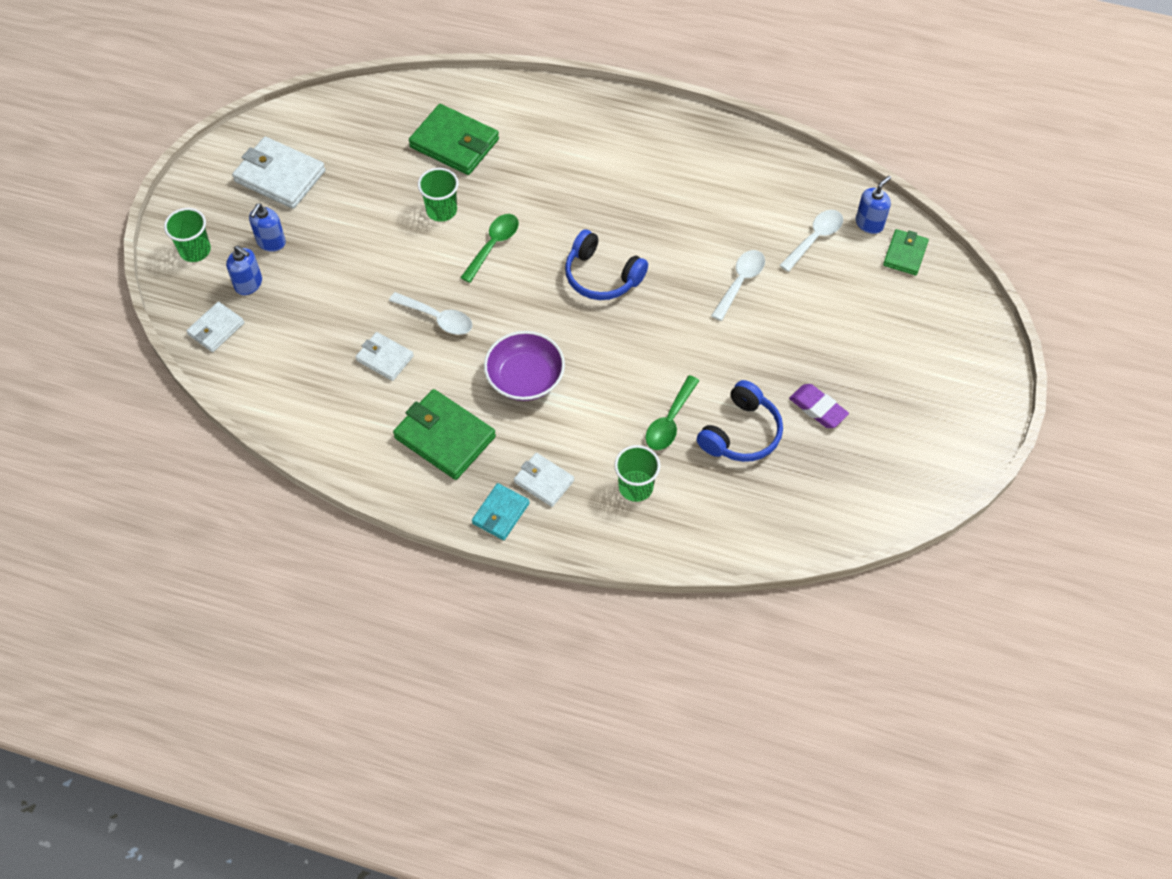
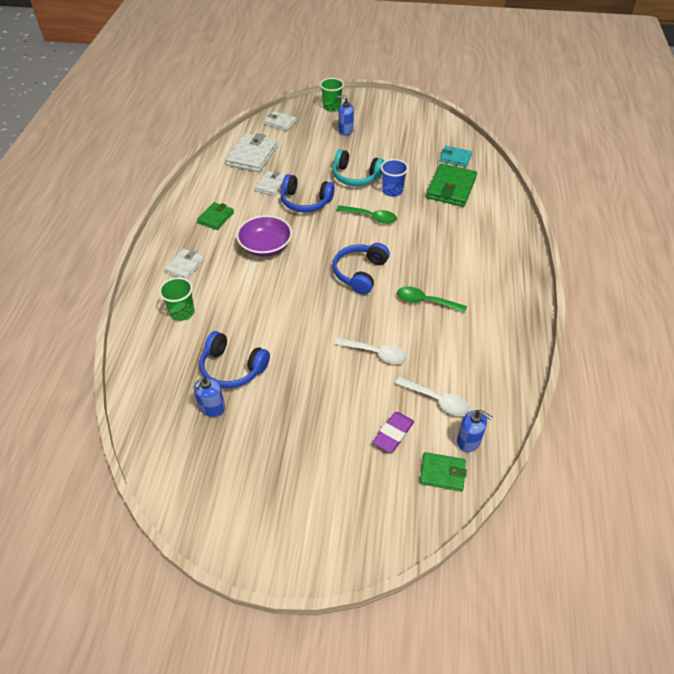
camera: 80 degrees right, 10 degrees down
blue soap dispenser [226,246,262,295] -> blue soap dispenser moved to [194,376,225,417]
white wallet [232,137,325,209] -> white wallet moved to [225,133,278,172]
white spoon [389,292,472,335] -> blue headphones [281,174,335,212]
green wallet [393,389,496,480] -> green wallet [197,202,234,230], size x0.58
green cup [418,168,459,222] -> blue cup [381,159,408,197]
turquoise wallet [472,483,530,540] -> turquoise wallet moved to [440,146,472,167]
green spoon [646,375,700,450] -> green spoon moved to [397,287,467,313]
purple eraser [789,384,849,428] -> purple eraser moved to [373,412,414,453]
none -> turquoise headphones [333,149,384,186]

